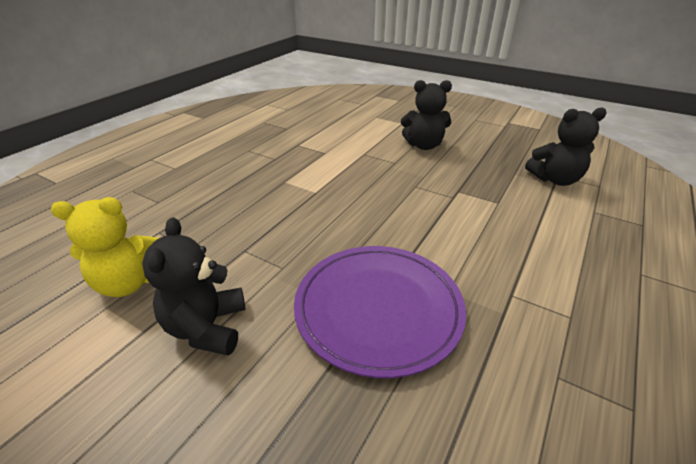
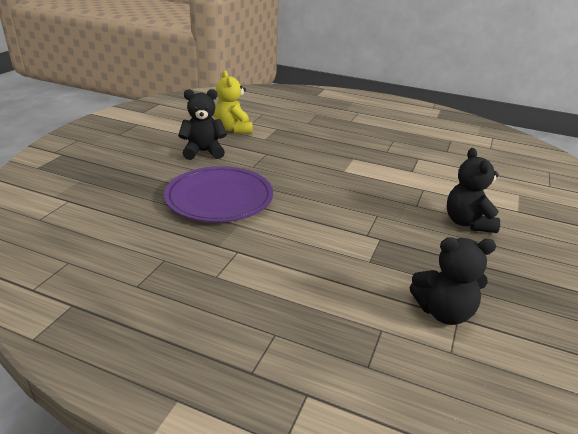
camera: 80 degrees right, 5 degrees down
black teddy bear [525,107,607,186] -> black teddy bear turned 75 degrees counterclockwise [410,237,496,325]

